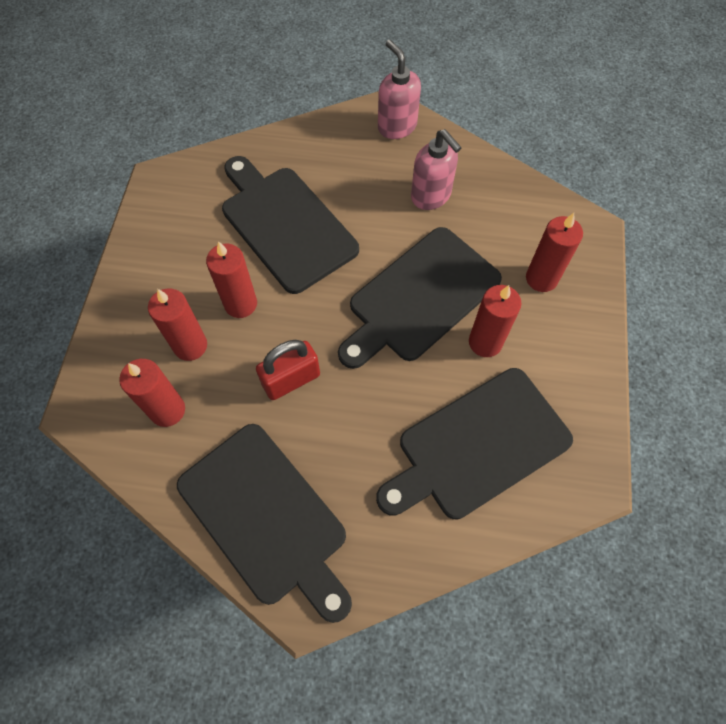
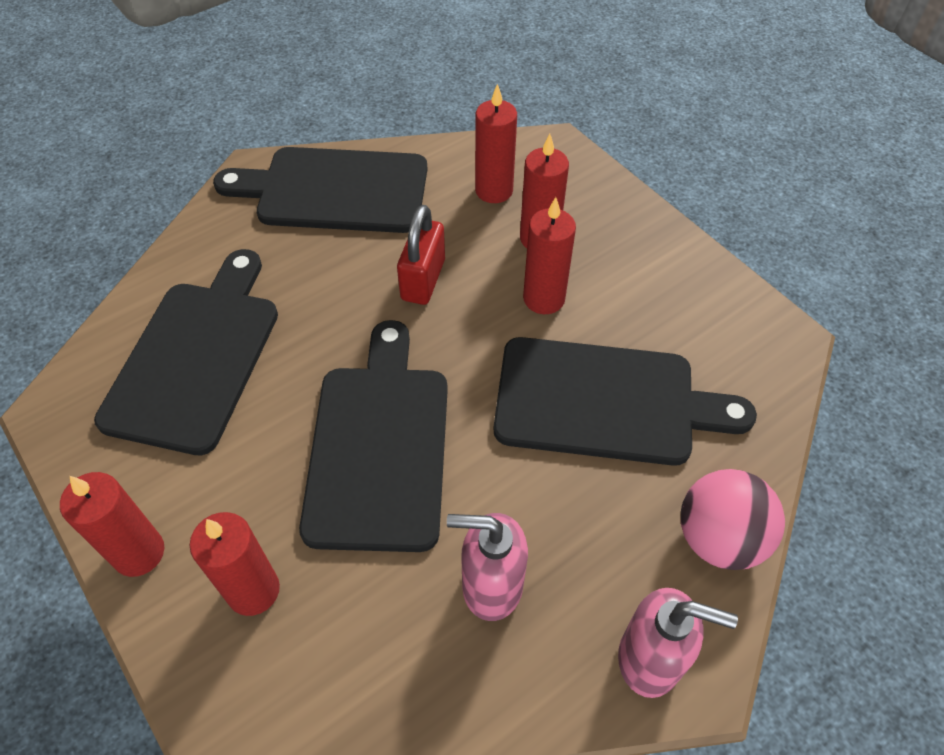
camera: 135 degrees right, 10 degrees down
red candle [469,285,522,357] -> red candle moved to [60,472,164,577]
none -> pink ball [681,469,785,570]

